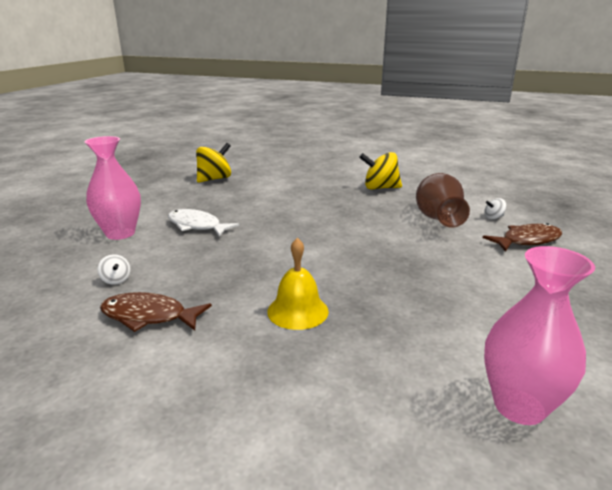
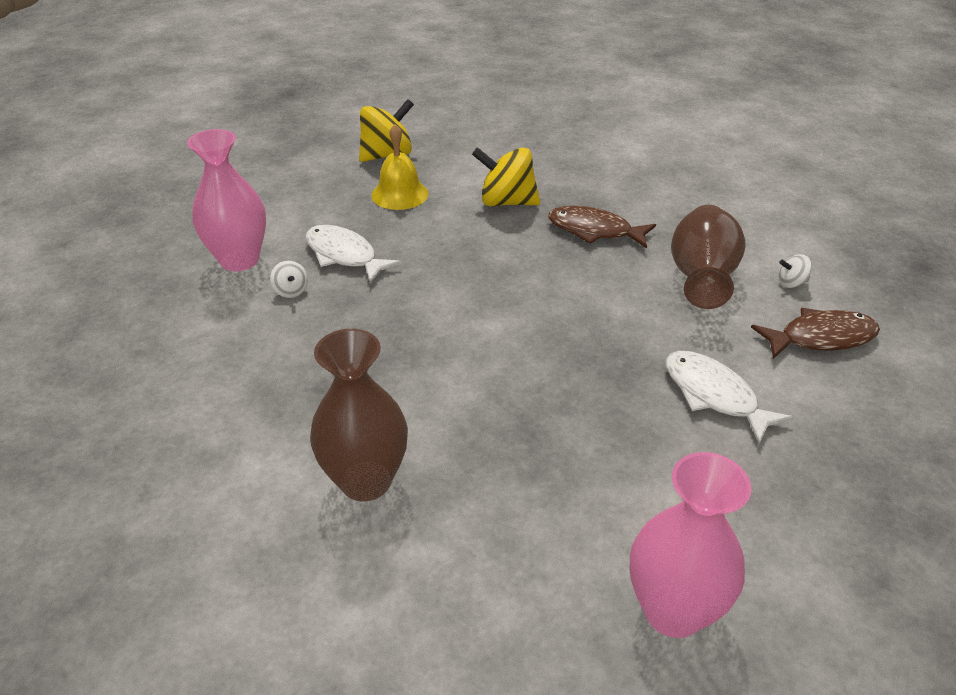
camera: 10 degrees right, 15 degrees up
white spinning top [98,254,130,285] -> white spinning top moved to [270,261,308,298]
brown fish [100,292,212,332] -> brown fish moved to [548,206,656,248]
yellow bell [267,238,329,330] -> yellow bell moved to [371,124,429,210]
yellow spinning top [359,152,402,190] -> yellow spinning top moved to [472,147,540,206]
none -> brown vase [310,329,408,501]
none -> white fish [666,351,794,444]

